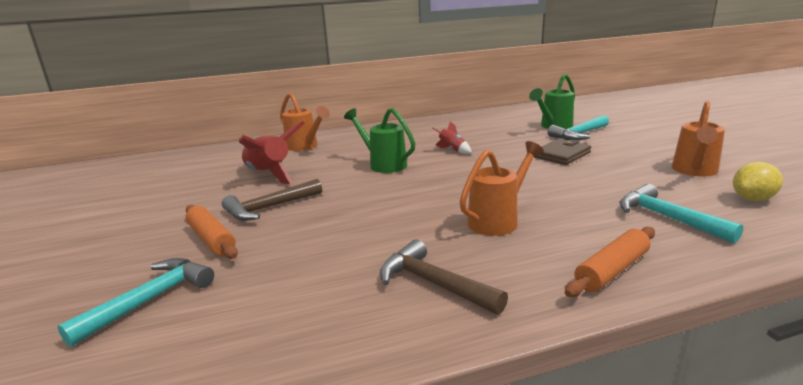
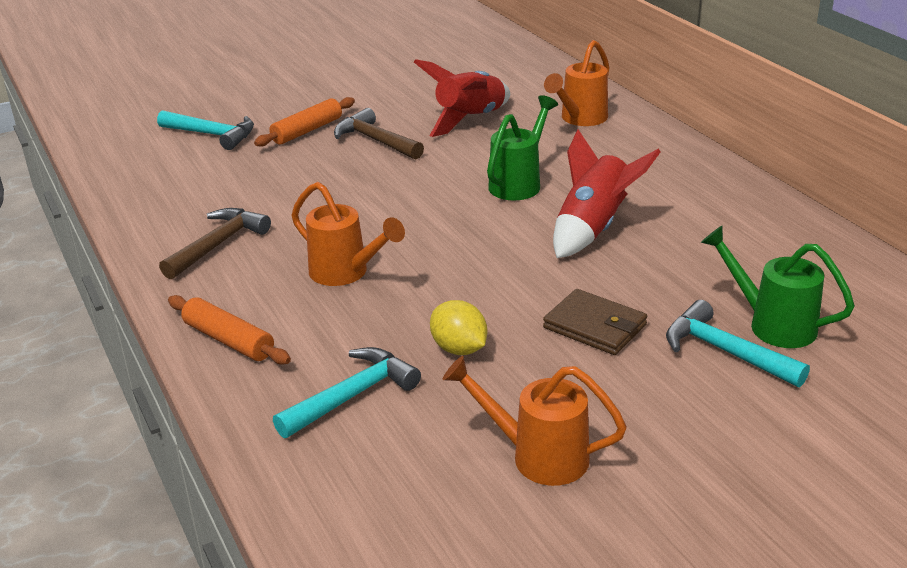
camera: 80 degrees right, 10 degrees up
red rocket [432,121,472,154] -> red rocket [553,130,661,258], size x2.01
yellow lemon [733,162,783,201] -> yellow lemon moved to [430,300,487,355]

